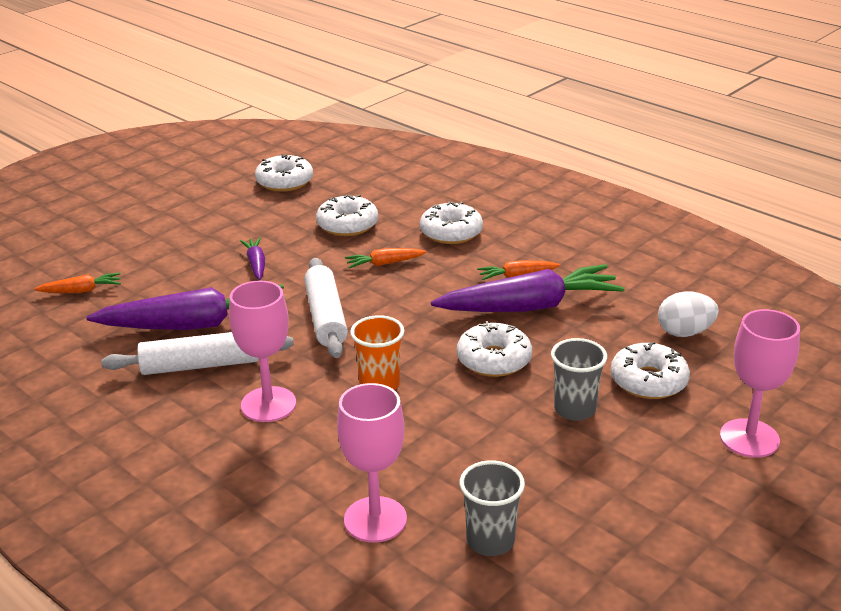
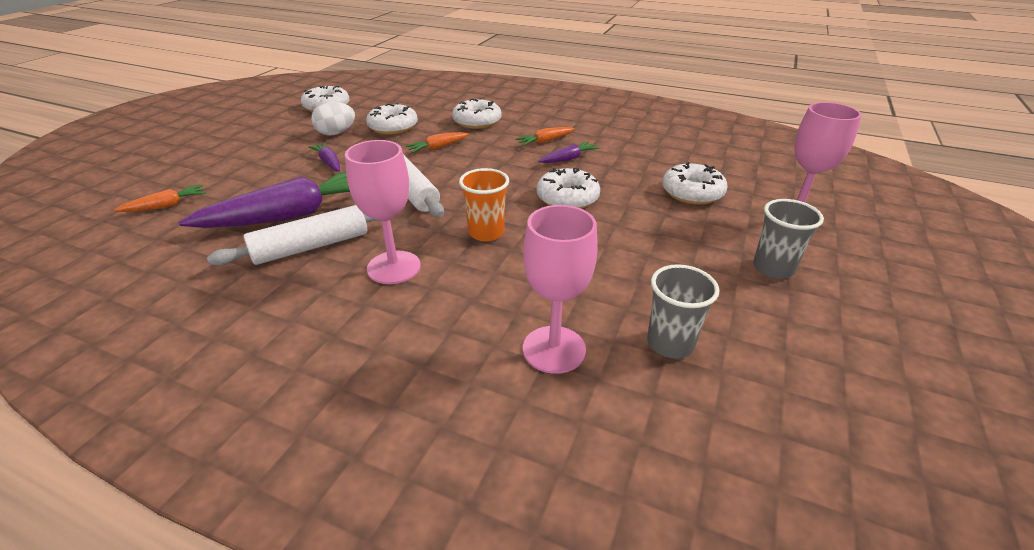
camera: 20 degrees left, 5 degrees up
purple carrot [431,264,625,312] -> purple carrot [538,142,600,163], size x0.45
grey cup [551,338,607,421] -> grey cup moved to [753,199,824,279]
white egg [658,291,719,337] -> white egg moved to [311,102,355,136]

